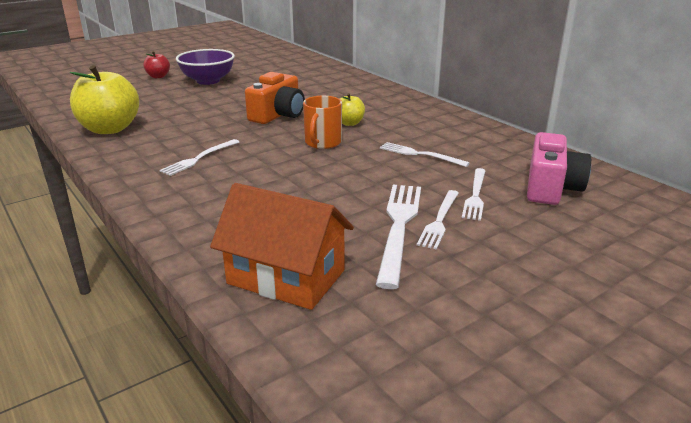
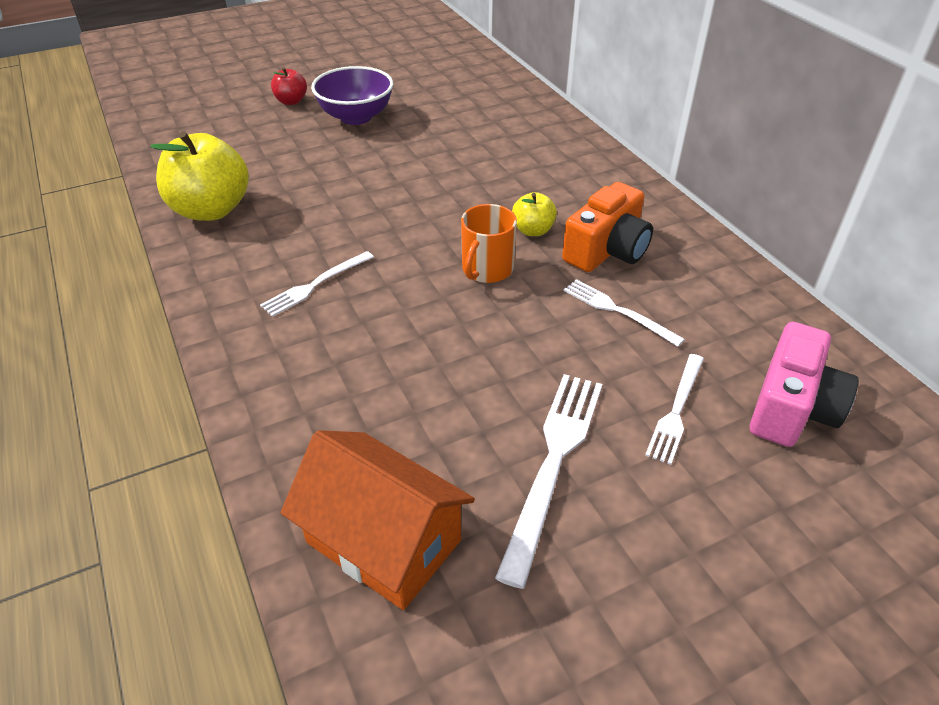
camera: 10 degrees right, 15 degrees up
orange camera [245,72,305,124] -> orange camera moved to [562,182,653,272]
white fork [417,190,459,250] -> none

